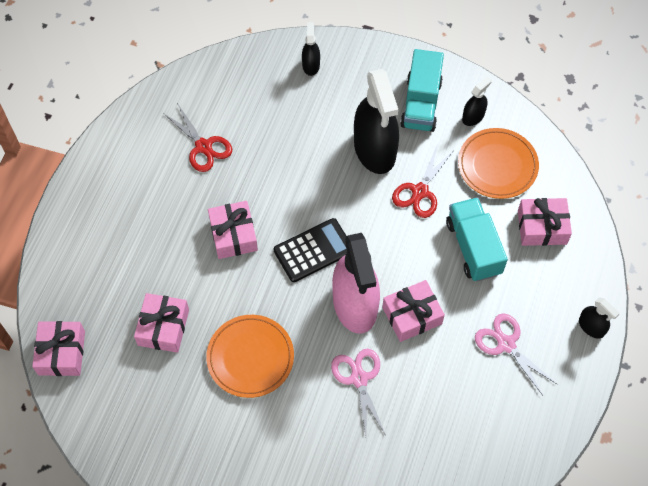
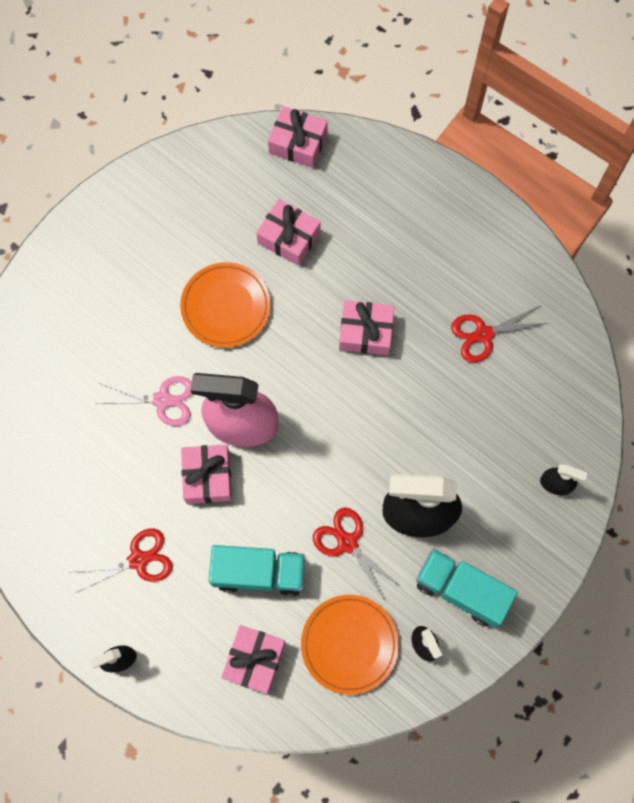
camera: 110 degrees right, 10 degrees up
black calculator [274,218,347,282] -> none
pink scissors [475,313,558,395] -> red scissors [71,529,173,593]

